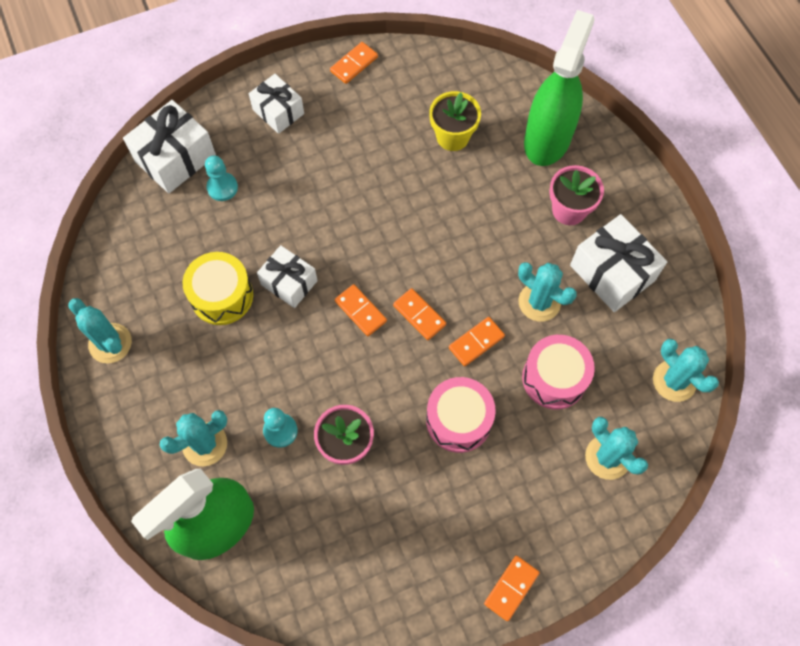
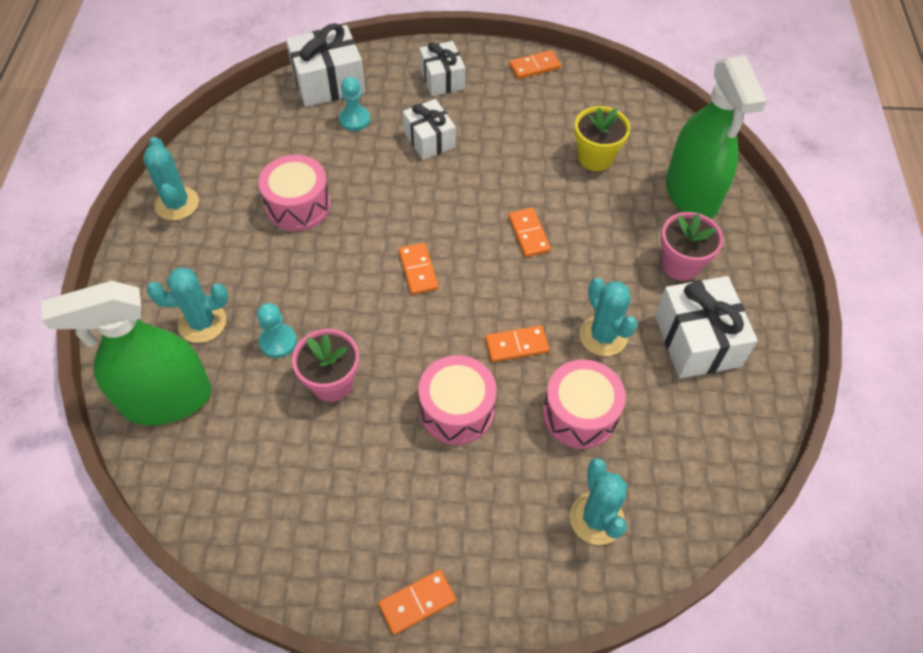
camera: 25 degrees right, 10 degrees down
yellow drum [183,252,253,325] -> pink drum [259,155,331,231]
white gift [257,245,318,308] -> white gift moved to [403,99,456,160]
orange domino [393,288,446,340] -> orange domino moved to [508,208,551,257]
green spray bottle [524,10,595,166] -> green spray bottle turned 120 degrees clockwise [666,55,767,219]
turquoise cactus [653,339,719,402] -> none

